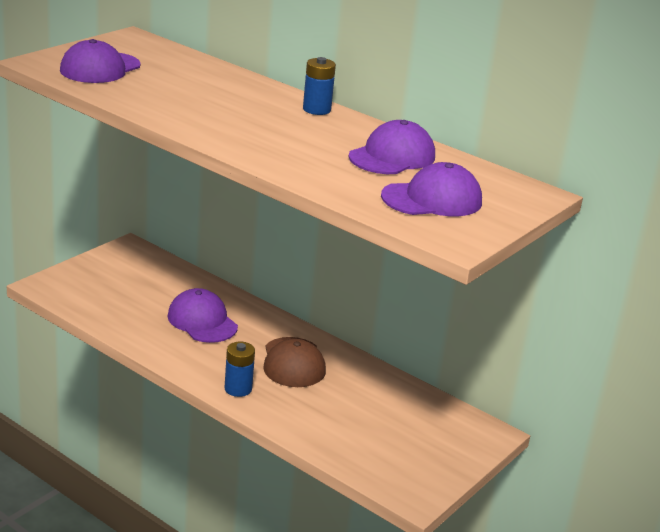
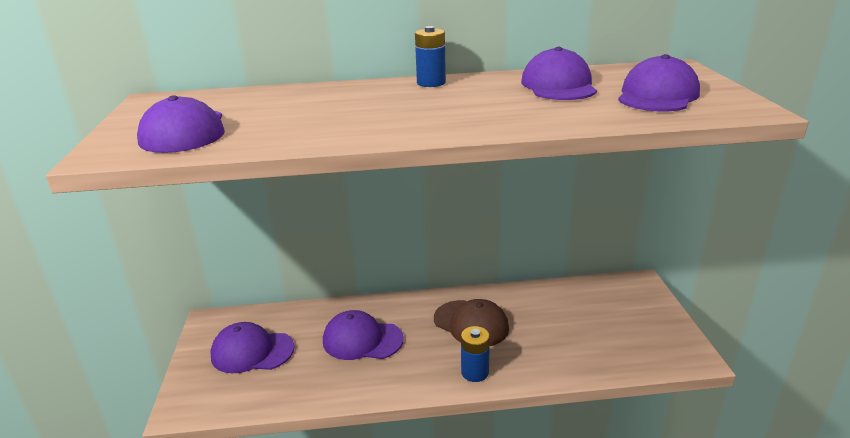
camera: 40 degrees left, 0 degrees up
none -> purple cap [210,322,295,373]

